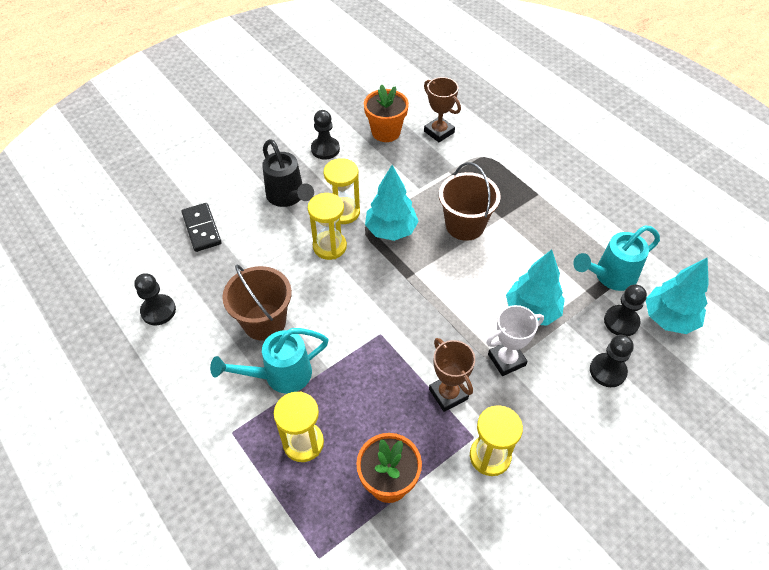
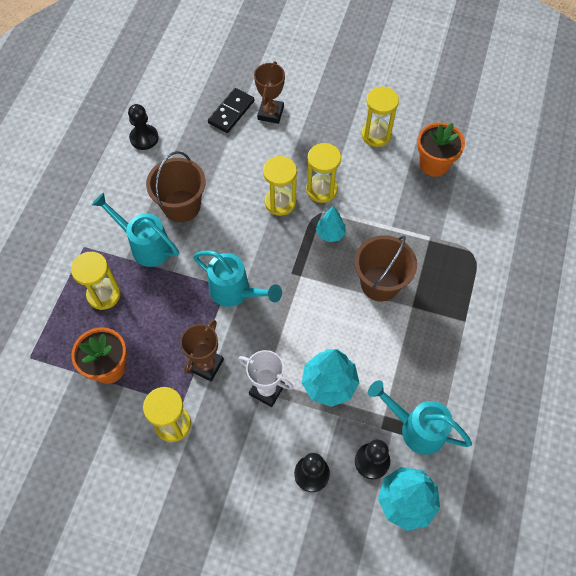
camera: 55 degrees right, 10 degrees up
black watering can [262,139,314,207] -> none
black pawn [311,110,340,160] -> yellow hourglass [362,86,399,147]
turquoise tree [365,165,419,241] -> turquoise tree [316,206,346,242], size x0.59
brown trophy [424,77,461,142] -> brown trophy moved to [254,61,285,124]
none -> turquoise watering can [193,250,282,307]

